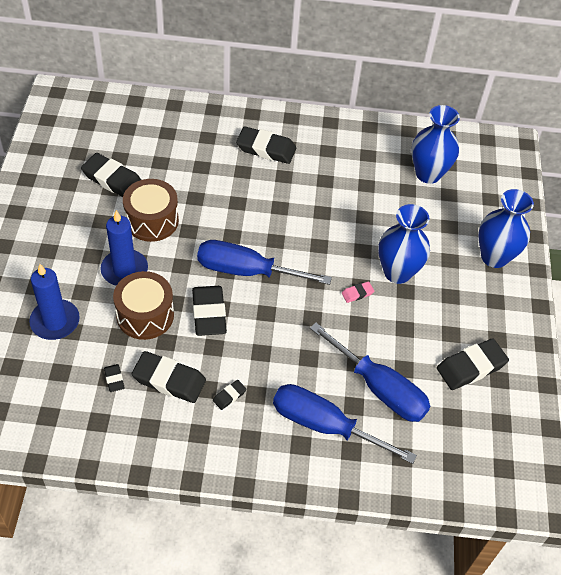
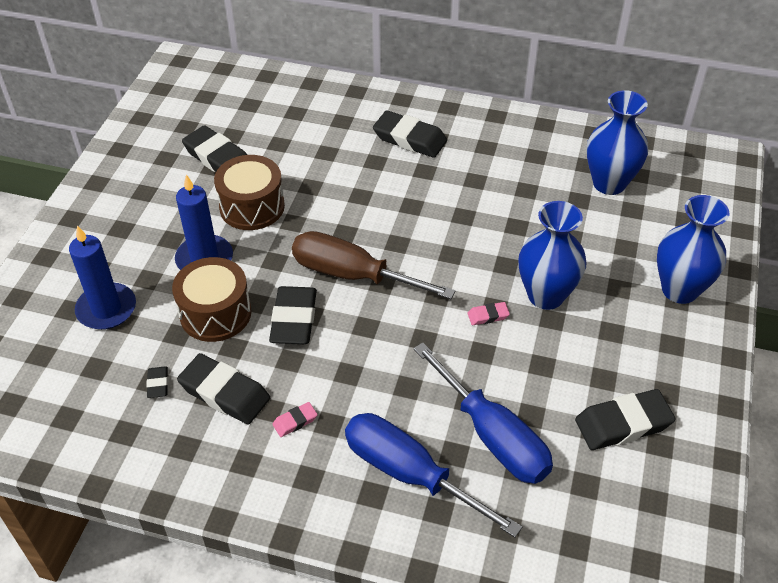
camera: 15 degrees right, 5 degrees down
blue screwdriver [197,240,332,285] -> brown screwdriver [292,231,455,299]
black eraser [213,380,247,410] -> pink eraser [273,402,317,437]

